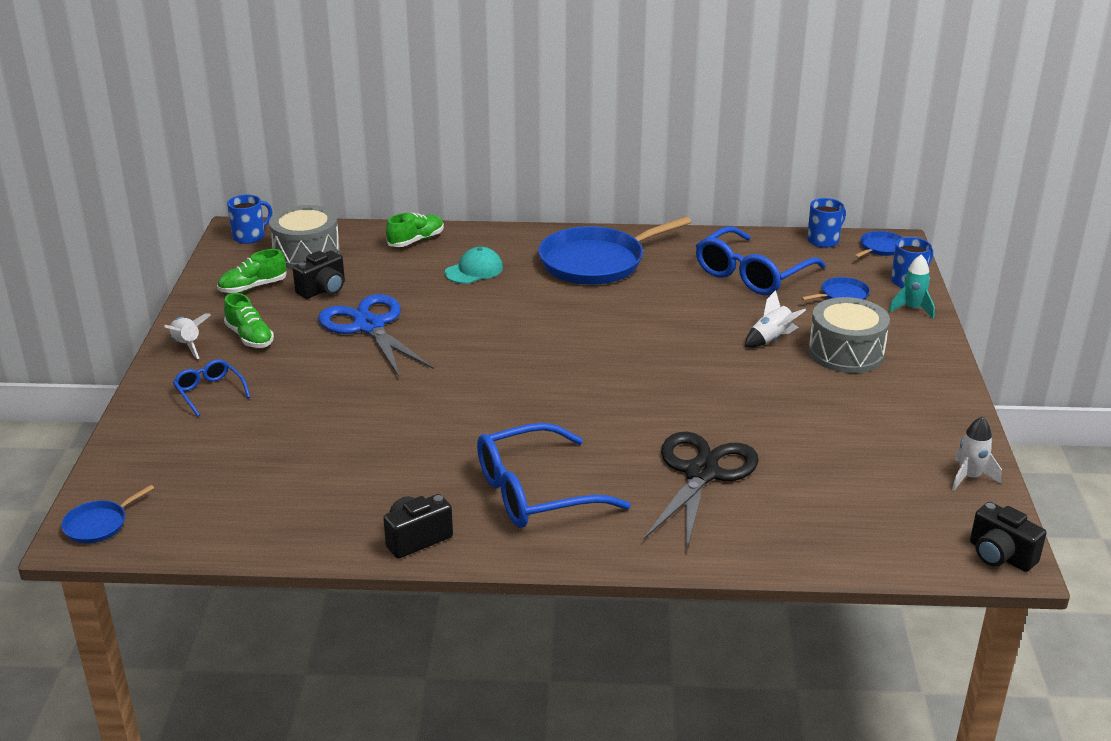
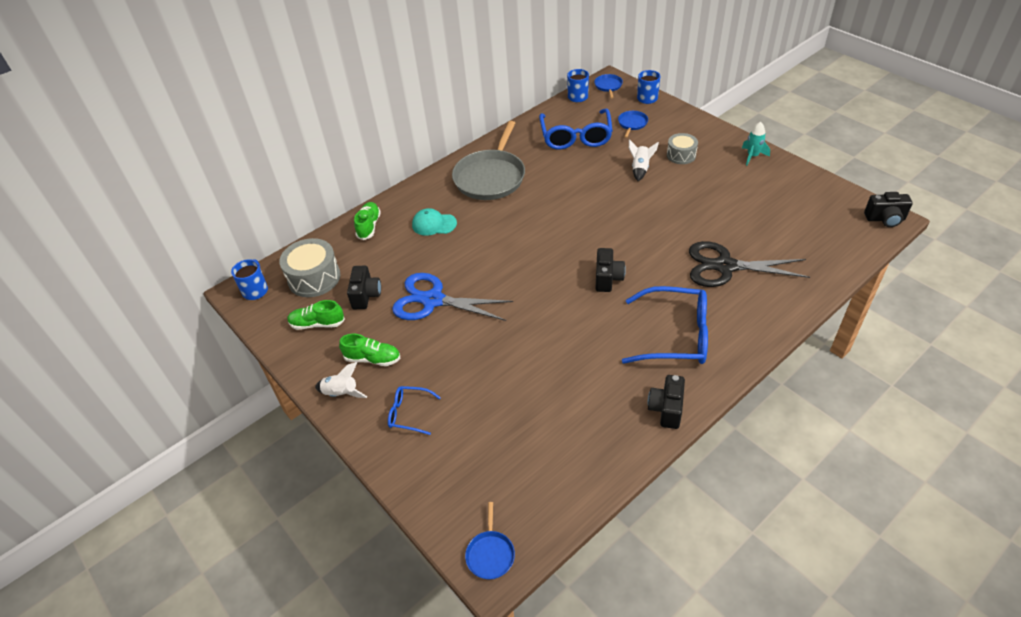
camera: 40 degrees left, 15 degrees up
green shoe [217,249,286,293] -> green shoe turned 75 degrees clockwise [287,300,345,330]
turquoise cap [445,247,503,284] -> turquoise cap turned 90 degrees counterclockwise [412,208,457,236]
blue glasses [477,423,631,528] -> blue glasses turned 105 degrees counterclockwise [622,286,708,364]
blue pan [538,216,691,285] -> grey pan [452,121,525,200]
black scissors [643,432,759,553] -> black scissors turned 60 degrees counterclockwise [689,241,810,287]
grey drum [808,297,890,373] -> grey drum [667,133,698,164], size x0.62
turquoise rocket [889,254,935,319] -> turquoise rocket moved to [742,122,770,165]
white rocket [952,416,1002,491] -> none
none -> black camera [596,248,626,292]

